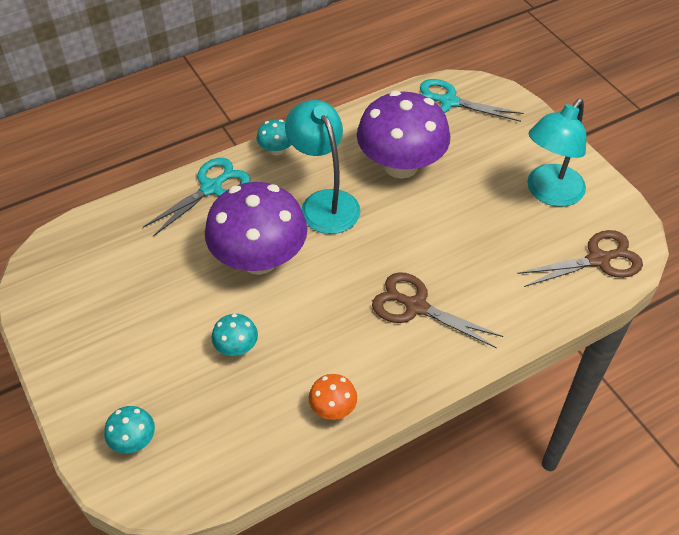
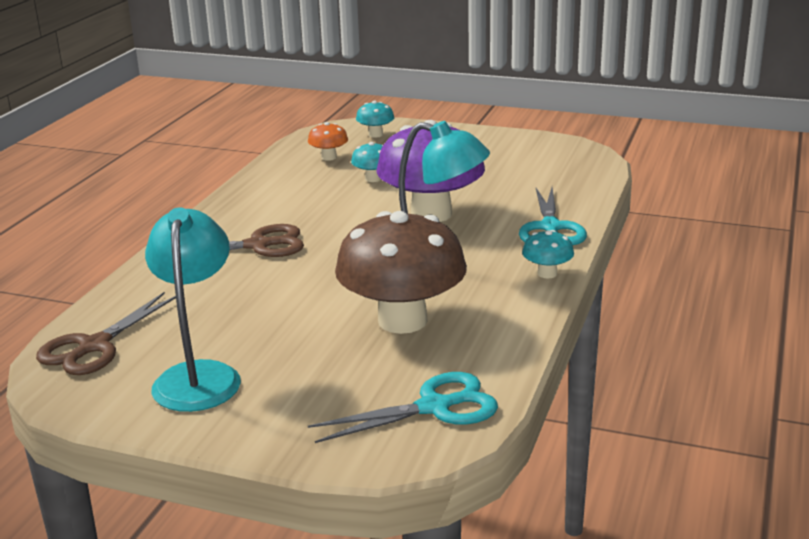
camera: 140 degrees right, 25 degrees down
orange mushroom [309,374,357,420] -> orange mushroom moved to [308,122,348,161]
purple mushroom [357,91,450,179] -> brown mushroom [335,211,467,334]

